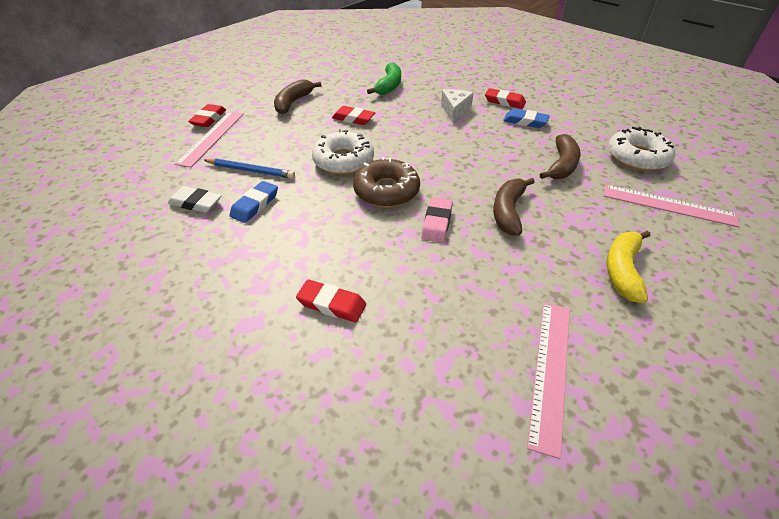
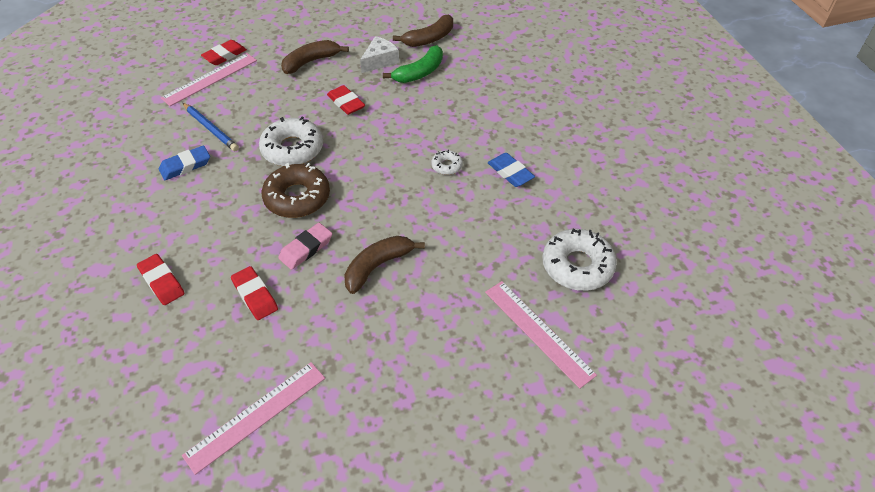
camera: 30 degrees right, 5 degrees up
white eraser [168,186,222,213] -> none
white cheese [441,89,474,123] -> white cheese moved to [360,36,399,73]
red eraser [485,88,526,109] -> red eraser moved to [231,266,278,320]
brown banana [540,134,580,179] -> brown banana moved to [393,15,453,47]
yellow banana [606,231,650,304] -> none
none -> white donut [431,150,463,175]

